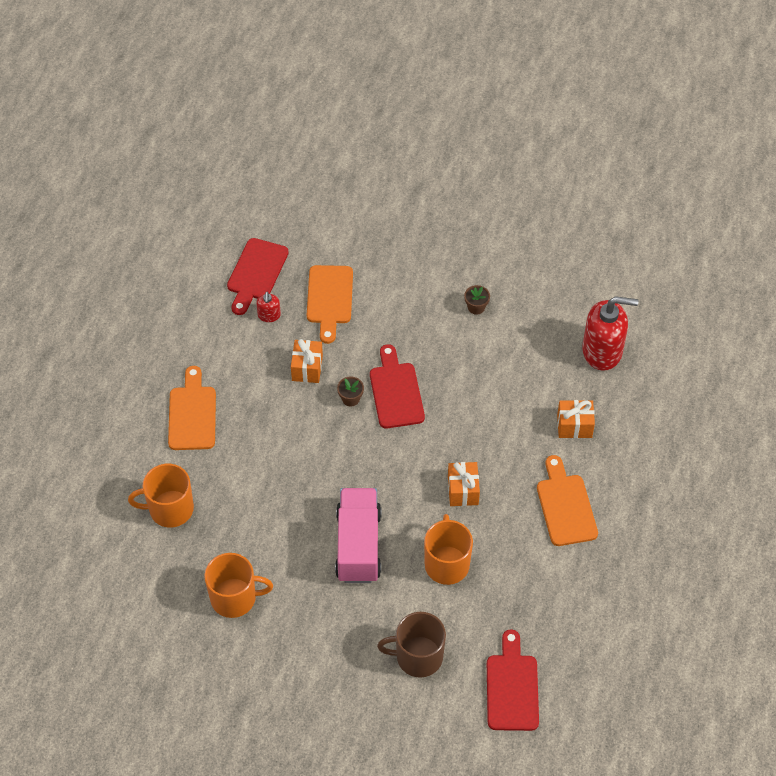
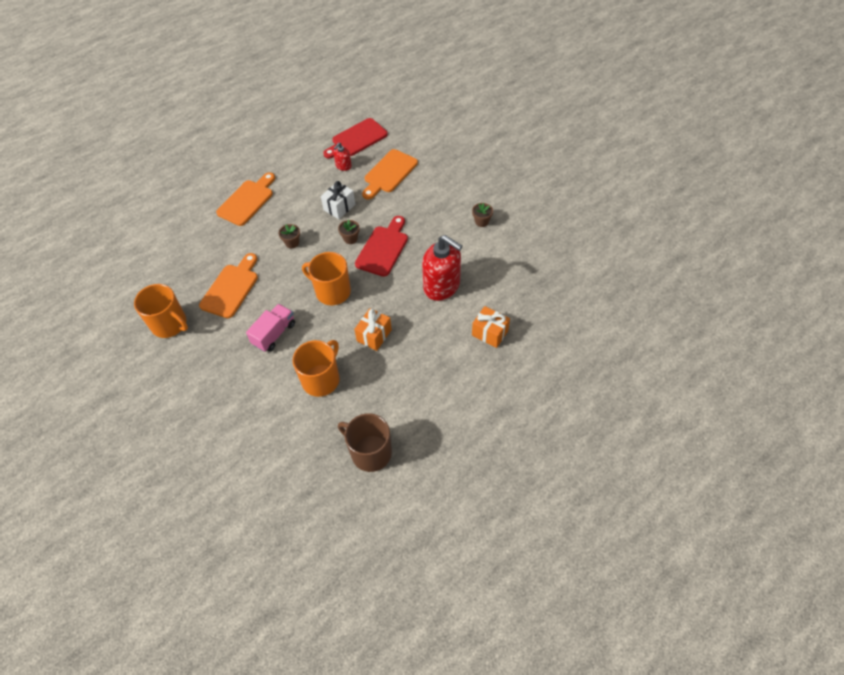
camera: 35 degrees right, 0 degrees up
orange mug [128,464,194,528] -> orange mug moved to [302,252,351,305]
orange gift [291,339,323,383] -> white gift [321,181,355,219]
pink truck [335,488,381,583] -> pink truck [246,304,295,352], size x0.63
brown mug [377,612,446,678] -> brown mug moved to [338,413,392,472]
red cutting board [487,629,539,731] -> none
orange cutting board [537,455,598,546] -> orange cutting board moved to [199,253,258,318]
red soap dispenser [582,296,638,371] -> red soap dispenser moved to [422,235,462,301]
none -> brown flower pot [279,224,300,248]

